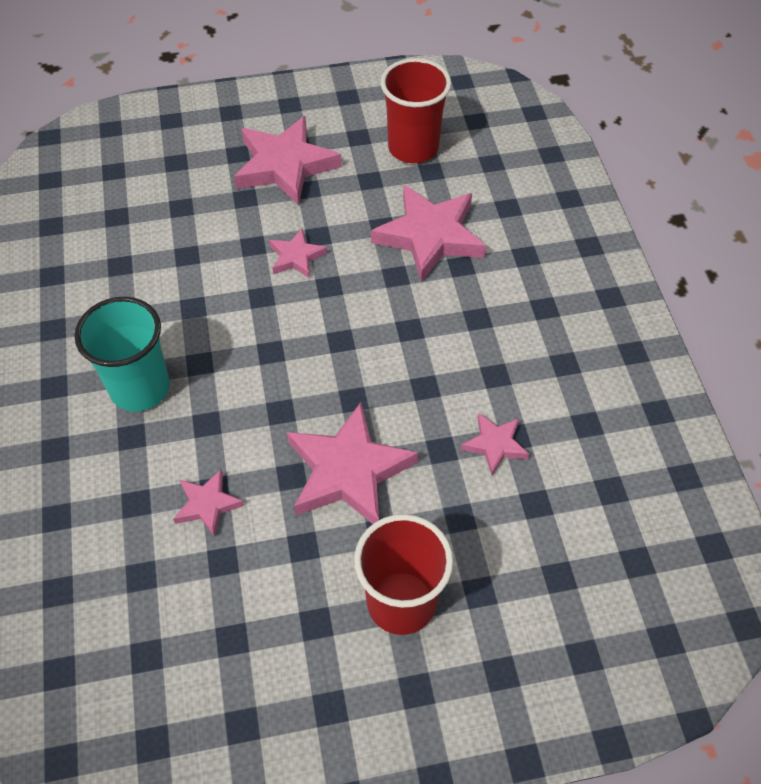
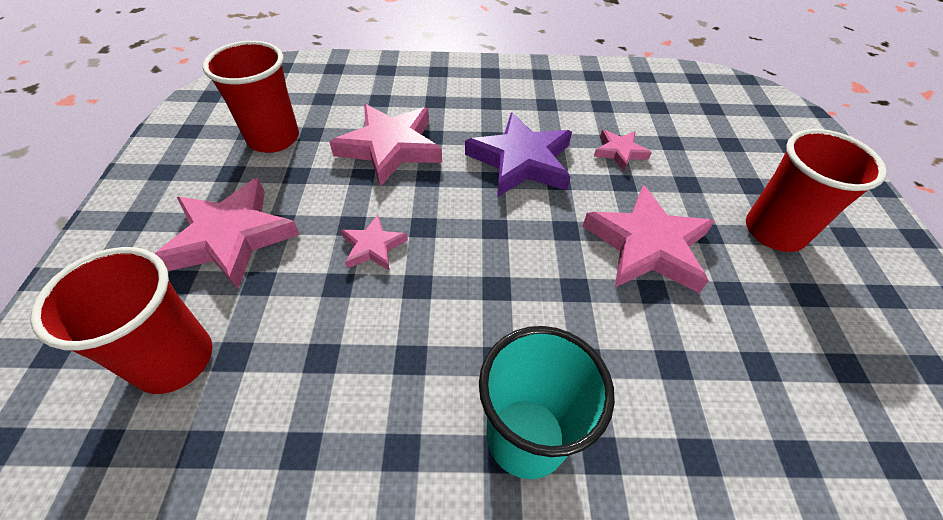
camera: 80 degrees left, 5 degrees down
pink star [173,469,244,537] -> none
none -> red cup [30,247,212,394]
none -> purple star [465,112,572,197]

